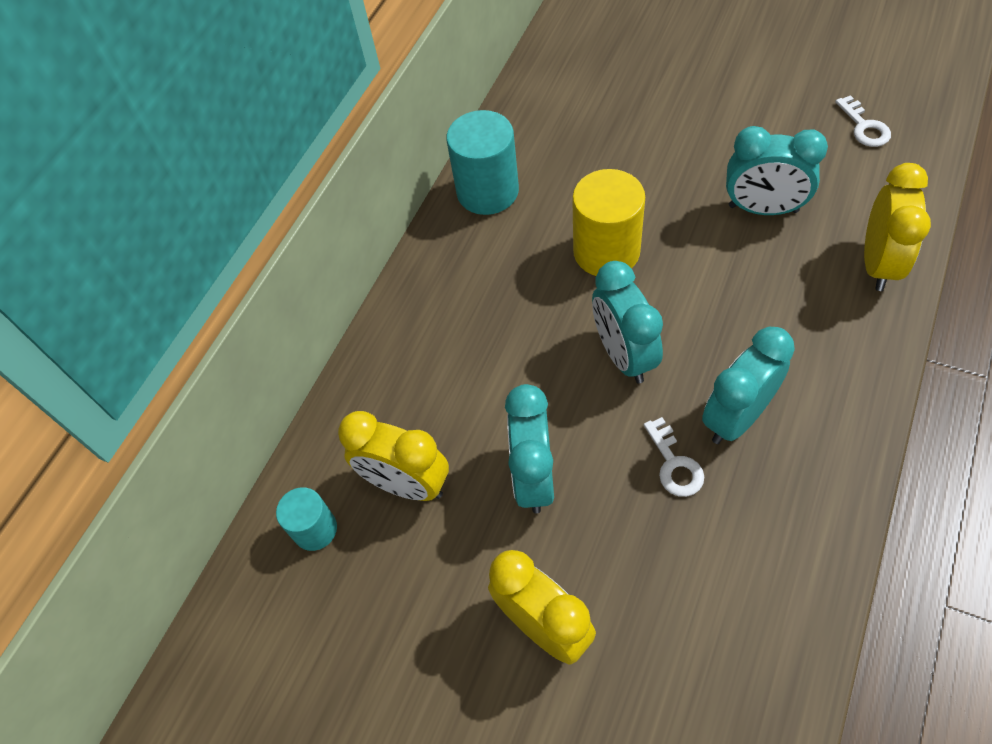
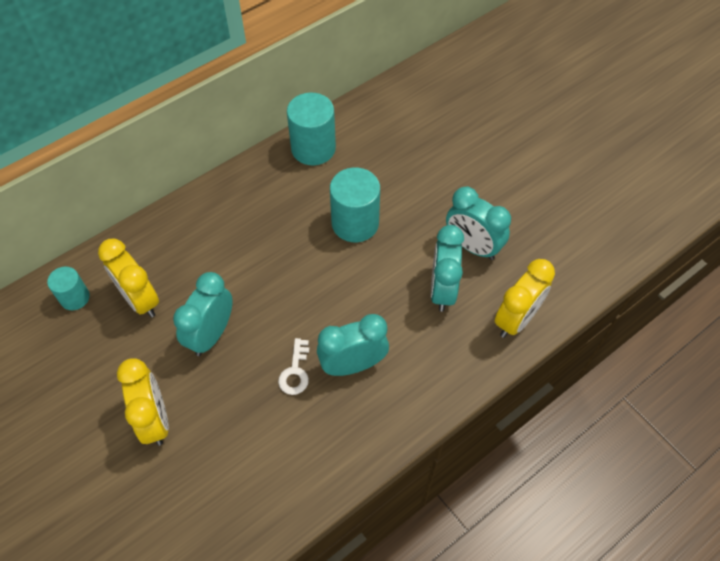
camera: 20 degrees right, 0 degrees up
yellow cylinder [572,169,645,276] -> turquoise cylinder [330,168,380,242]
turquoise clock [592,261,663,383] -> turquoise clock moved to [431,225,464,312]
white key [835,95,891,147] -> none

